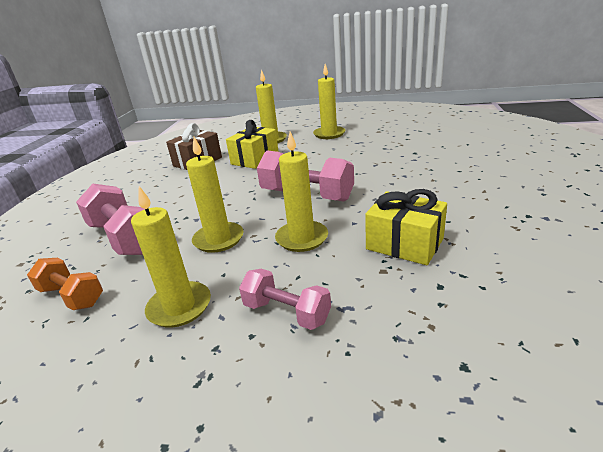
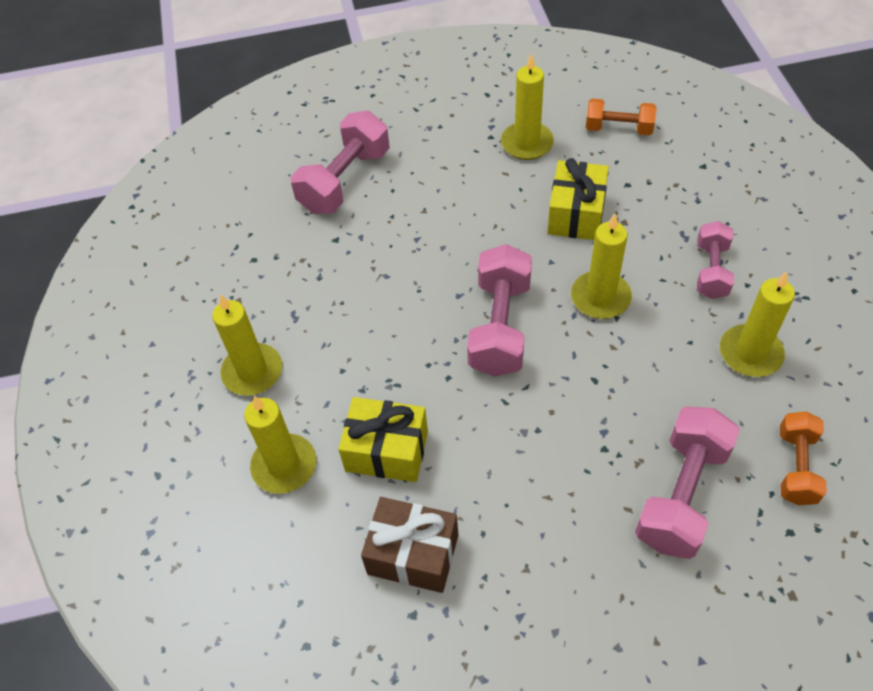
camera: 110 degrees left, 25 degrees up
yellow candle [186,137,244,253] -> yellow candle moved to [501,54,554,160]
none -> pink dumbbell [291,111,390,214]
none -> orange dumbbell [586,99,657,135]

